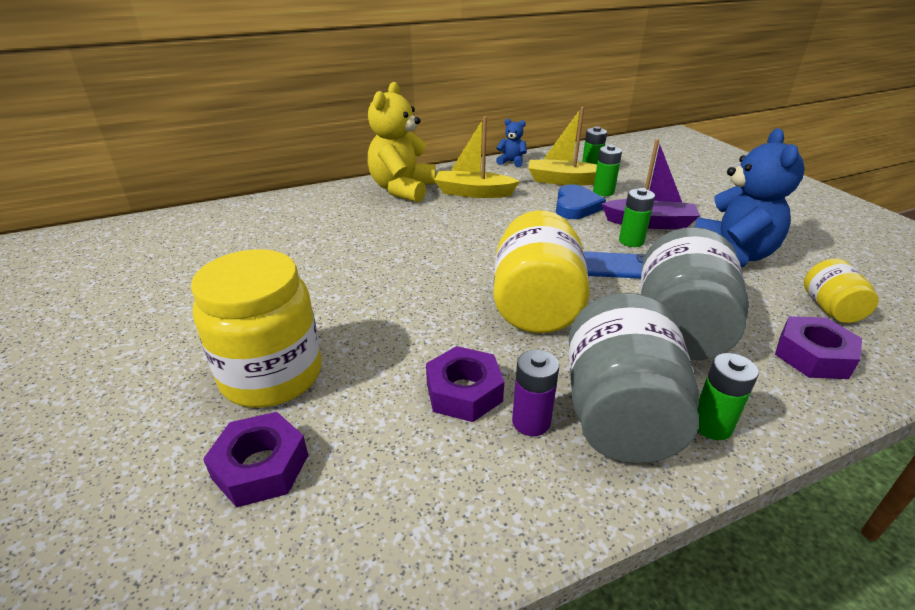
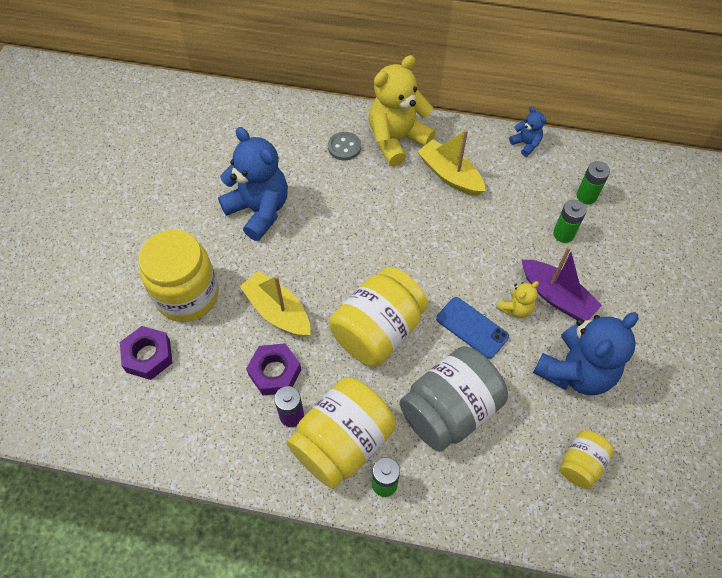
camera: 35 degrees right, 25 degrees up
yellow boat [528,107,597,186] -> yellow boat moved to [240,271,310,337]
blue heart [556,184,606,219] -> none
grey jar [569,293,699,463] -> yellow jar [287,377,396,489]
green battery [619,188,655,247] -> yellow teddy bear [497,281,539,318]
purple nut [775,316,862,379] -> none
none -> blue teddy bear [218,127,288,241]
none -> grey button [328,132,361,160]

